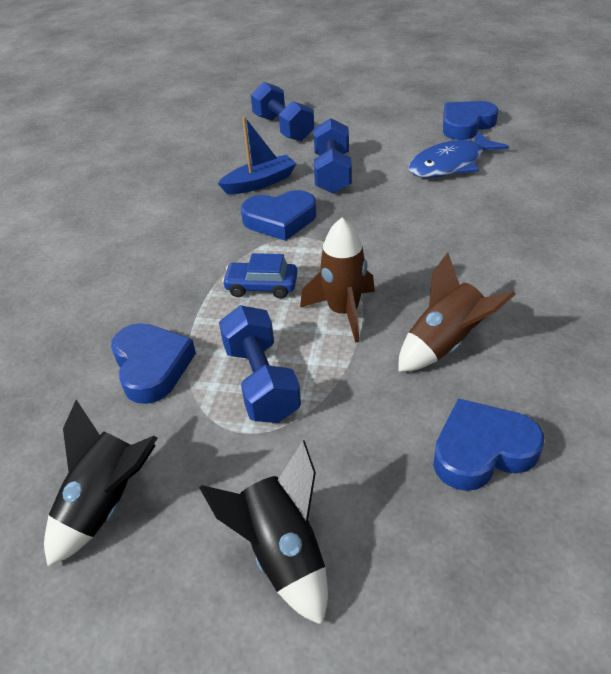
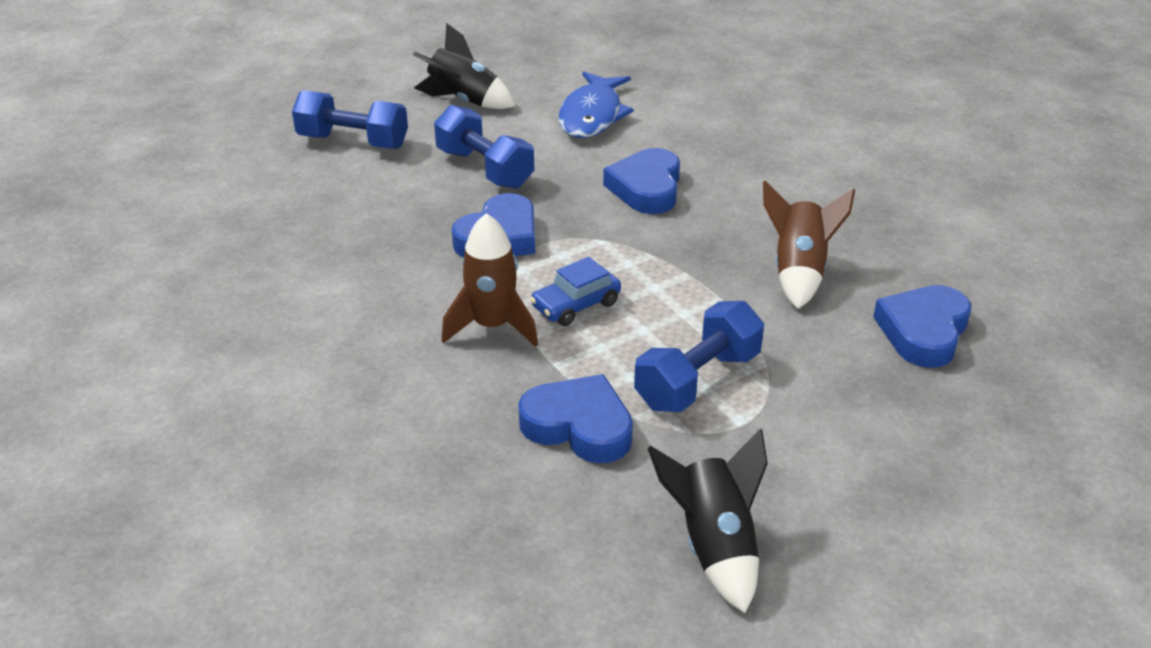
camera: 45 degrees left, 5 degrees down
black rocket [199,440,328,625] -> black rocket moved to [413,23,515,109]
blue boat [218,116,297,194] -> none
blue dumbbell [219,305,301,423] -> blue dumbbell turned 75 degrees counterclockwise [634,301,764,413]
brown rocket [300,218,375,343] -> brown rocket moved to [442,213,538,347]
blue heart [443,101,499,140] -> blue heart moved to [603,148,680,214]

